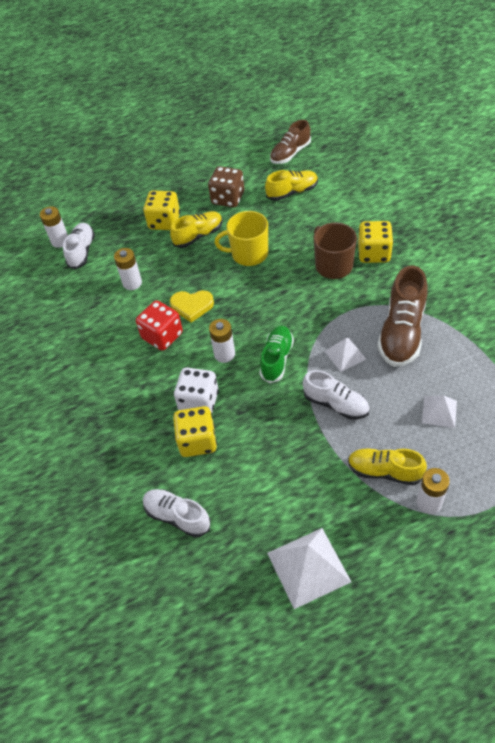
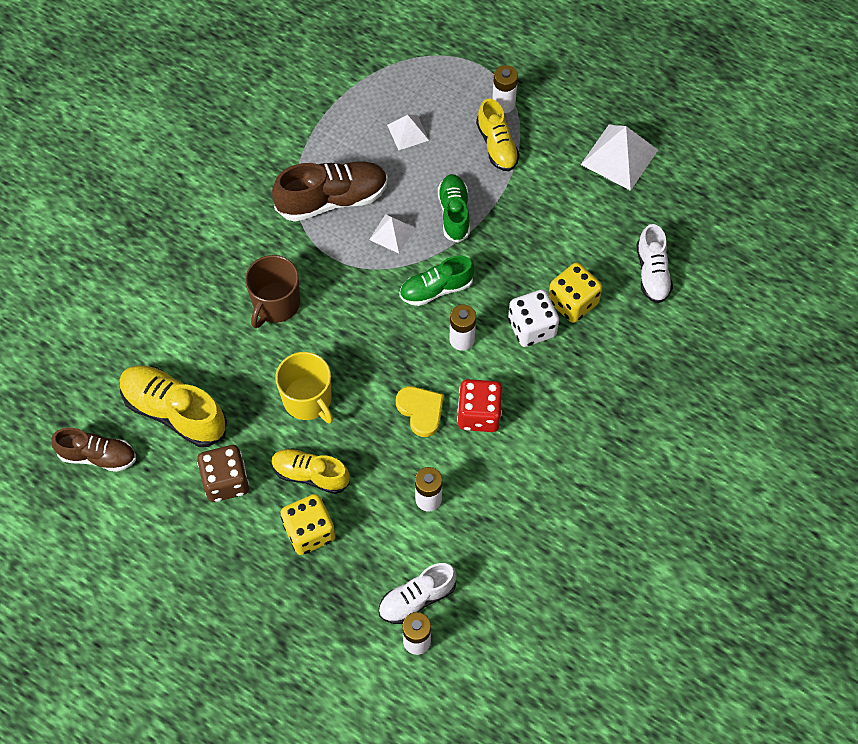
camera: 130 degrees left, 10 degrees up
yellow shoe [265,170,318,201] -> yellow shoe [119,365,227,447], size x1.54
white shoe [303,370,370,419] -> green shoe [438,174,470,243]
yellow dice [358,221,393,263] -> none

